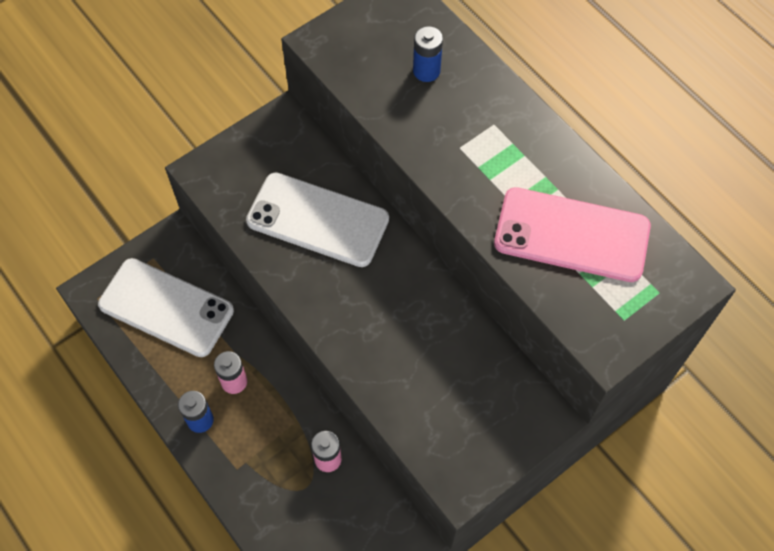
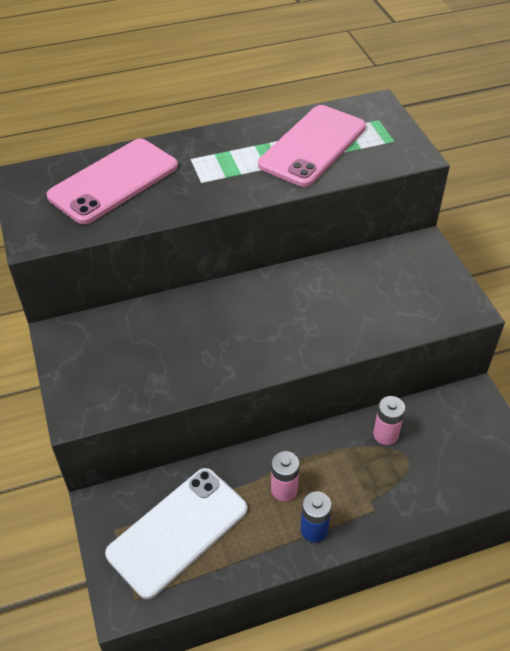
camera: 70 degrees left, 15 degrees down
white phone [246,172,389,267] -> none
blue battery [413,26,443,82] -> pink phone [47,139,178,224]

